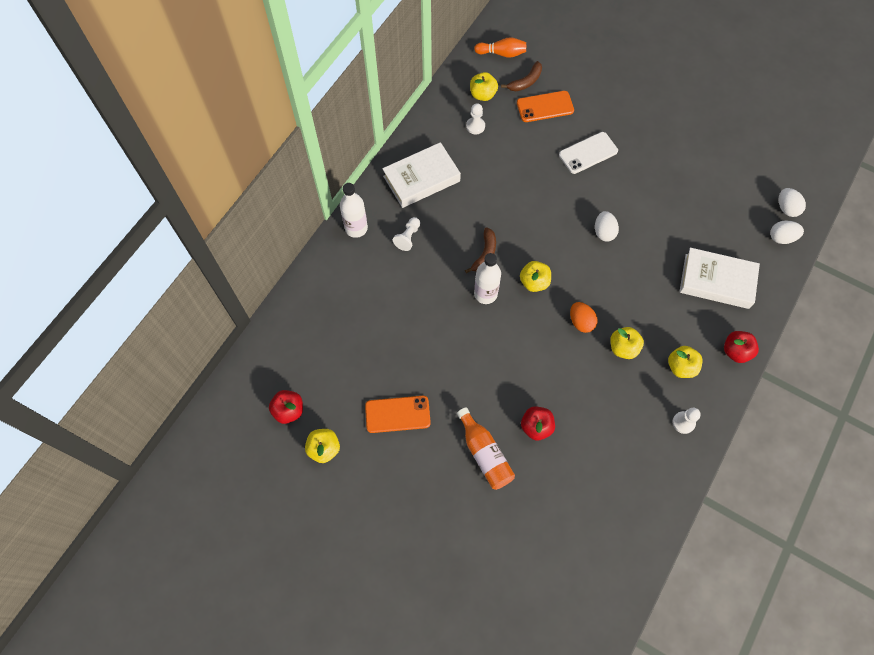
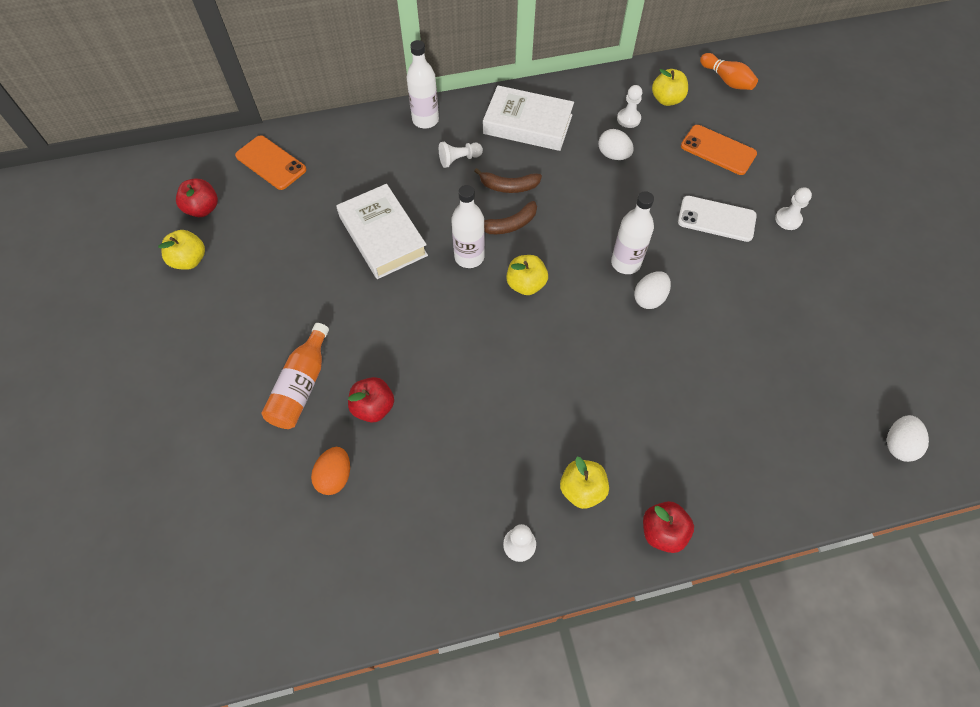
camera: 45 degrees right, 5 degrees down
orange phone [365,396,431,433] -> orange phone moved to [235,135,306,190]
brown banana [501,61,542,91] -> brown banana moved to [474,168,542,193]
orange egg [570,302,598,333] -> orange egg moved to [311,447,350,495]
yellow apple [610,327,644,359] -> none
white book [679,248,760,309] -> white book moved to [336,184,428,279]
white egg [770,220,804,244] -> white egg moved to [598,129,634,160]
none -> white bottle [611,191,654,274]
none -> white pawn [775,187,812,230]

